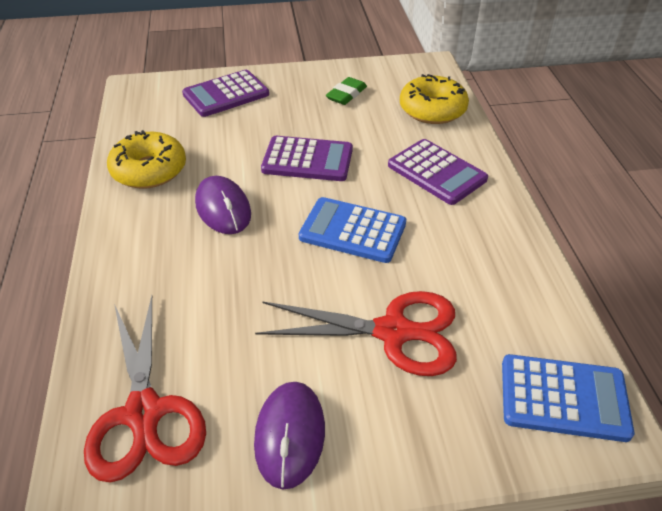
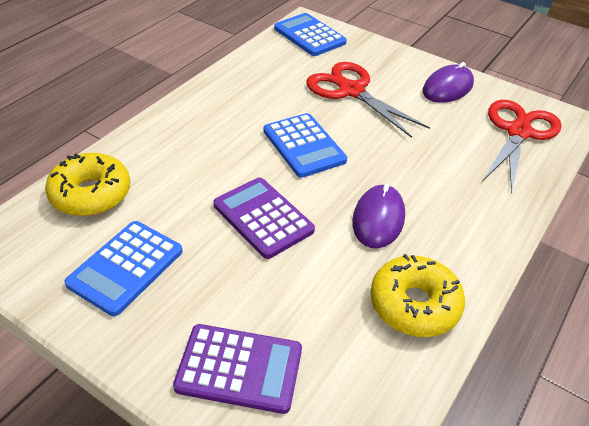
camera: 140 degrees left, 0 degrees up
green eraser [326,77,367,105] -> blue calculator [64,221,182,316]
purple calculator [388,139,488,205] -> none

